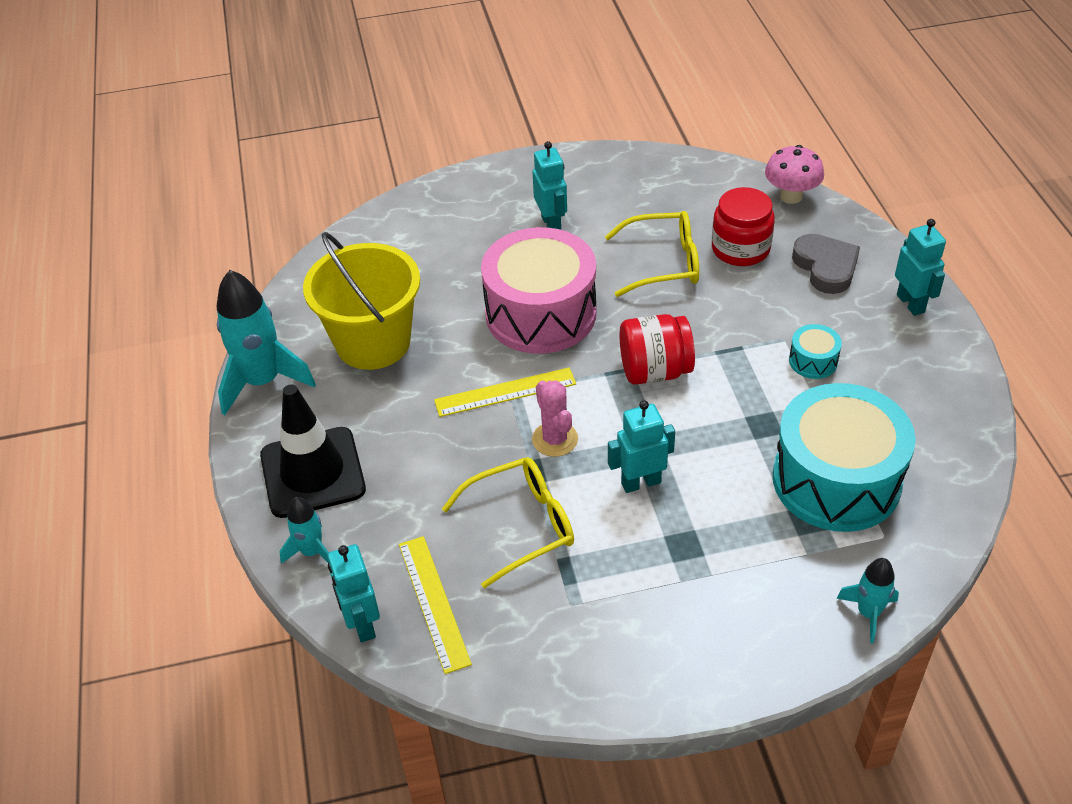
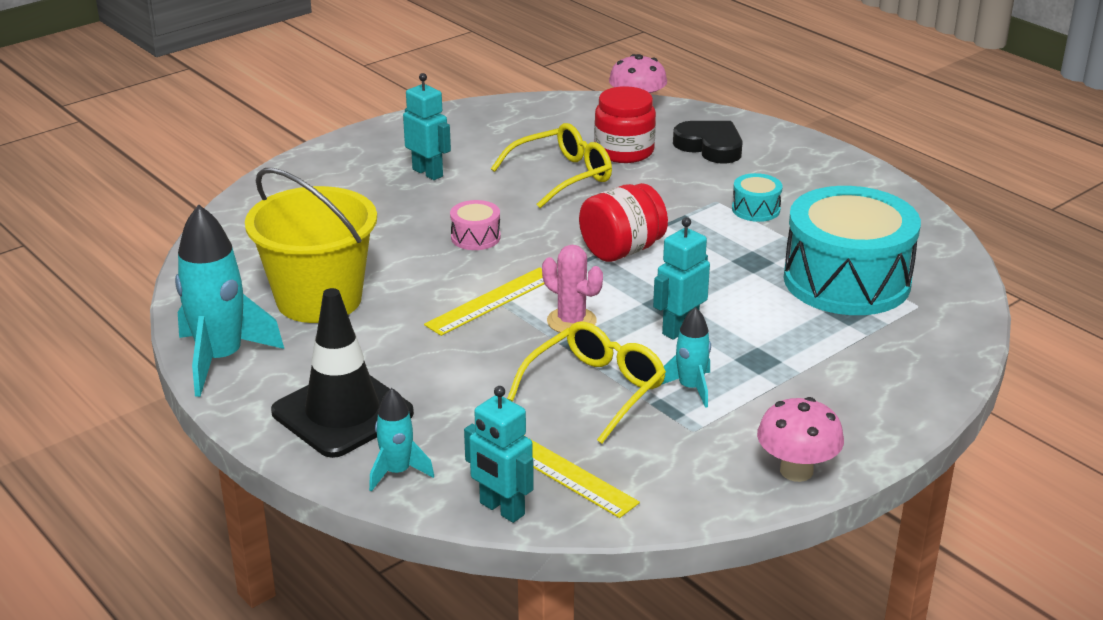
camera: 30 degrees left, 15 degrees down
pink drum [481,227,596,354] -> pink drum [450,200,501,250], size x0.41
grey heart [792,234,860,294] -> black heart [673,121,743,164]
turquoise rocket [836,558,899,643] -> turquoise rocket moved to [661,307,711,408]
turquoise robot [895,219,946,316] -> none
none -> pink mushroom [757,397,844,482]

